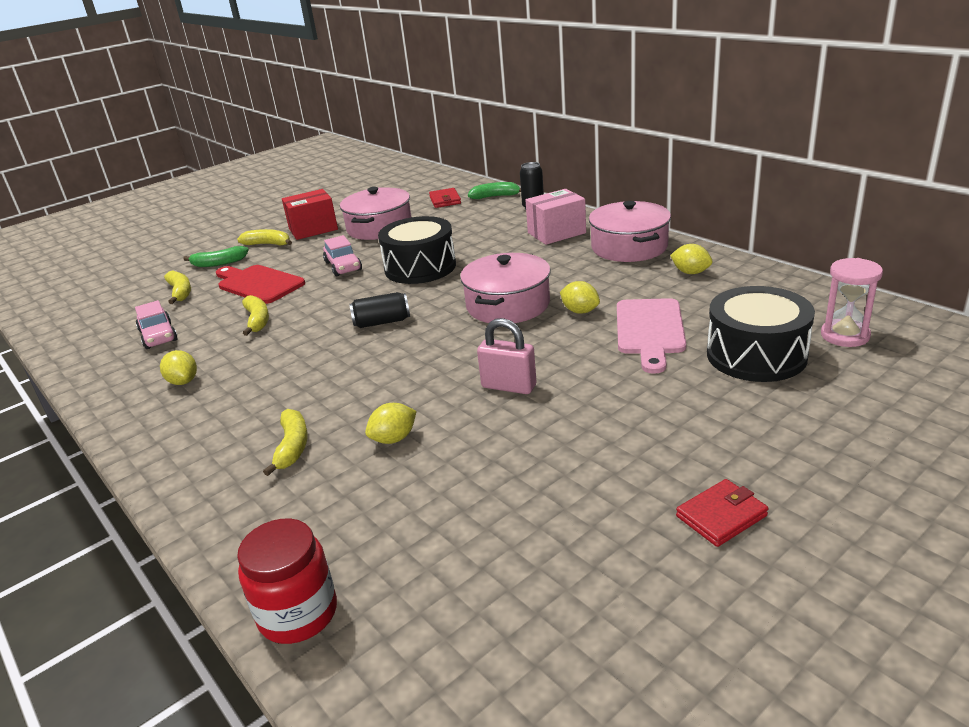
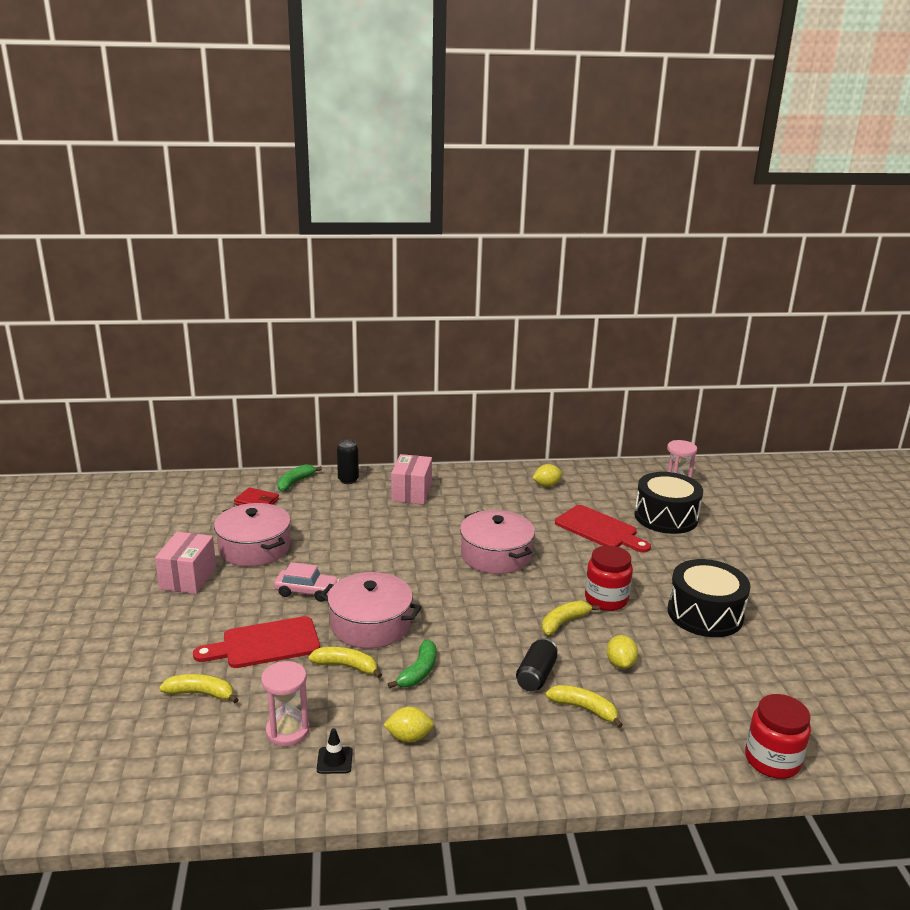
camera: 60 degrees left, 5 degrees down
pink car [135,300,177,349] -> pink hourglass [261,661,310,746]
green banana [183,246,249,267] -> green banana moved to [388,640,436,689]
yellow banana [237,229,292,245] -> yellow banana moved to [542,601,600,635]
red box [282,189,338,240] -> pink box [155,532,216,594]
black can [349,292,410,328] -> black can moved to [516,638,558,691]
black drum [378,216,456,284] -> black drum moved to [668,559,751,637]
pink padlock [477,318,536,394] -> red jar [585,545,633,611]
yellow lemon [560,281,600,314] -> none
pink pot [589,201,671,262] -> pink pot moved to [320,572,422,649]
pink cutting board [617,298,686,374] -> red cutting board [555,505,651,553]
red wallet [676,479,768,547] -> none
none -> black traffic cone [317,728,353,774]

